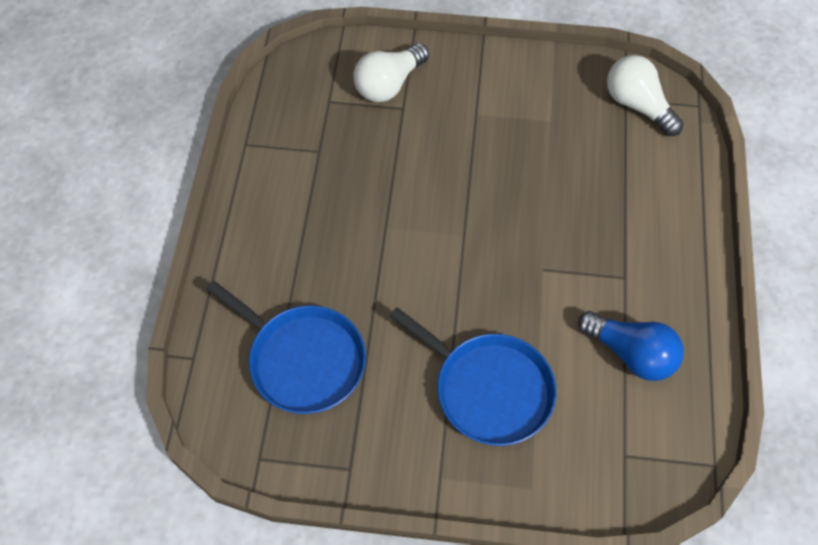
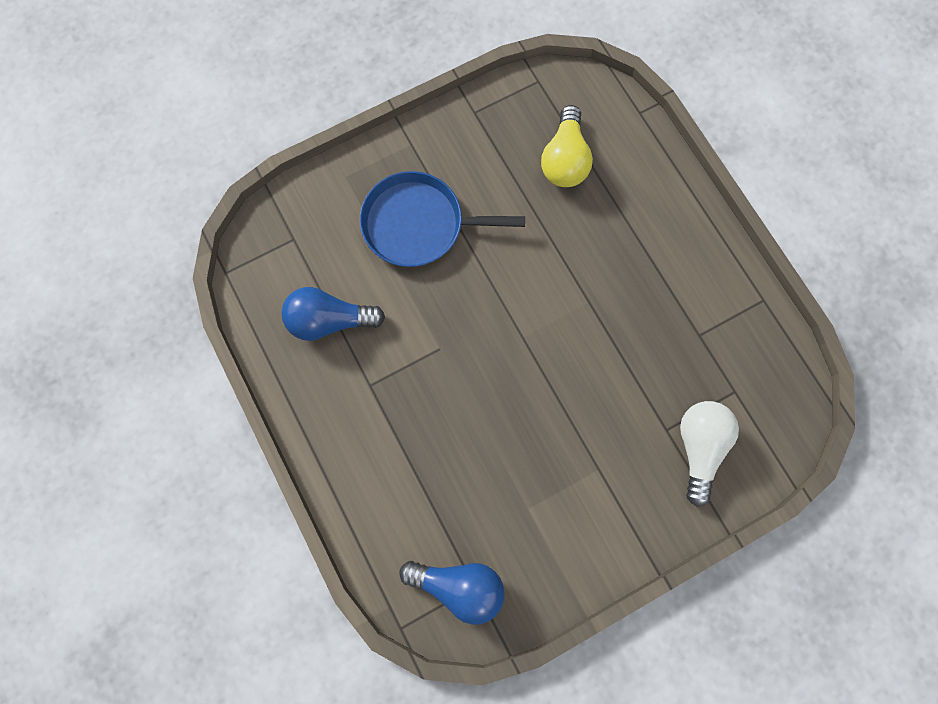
camera: 145 degrees right, 15 degrees up
blue pan [206,281,366,414] -> yellow light bulb [541,105,593,187]
white light bulb [607,55,684,136] -> blue light bulb [399,561,505,625]

